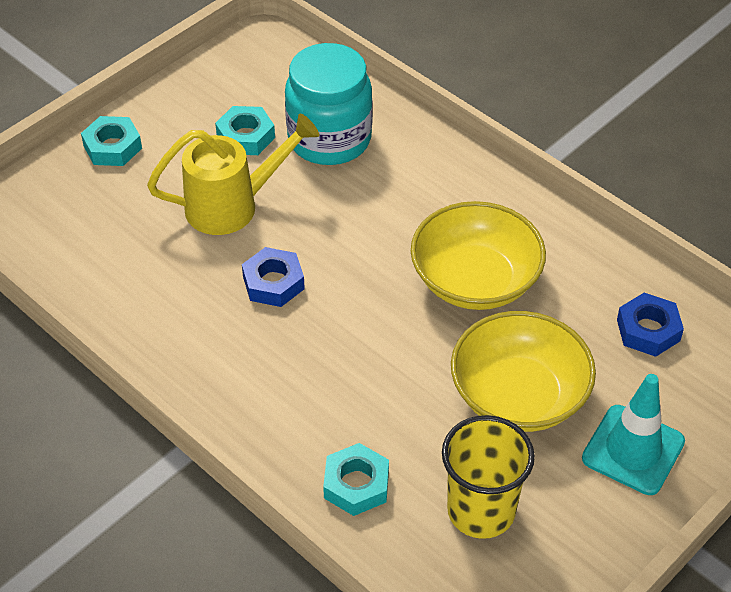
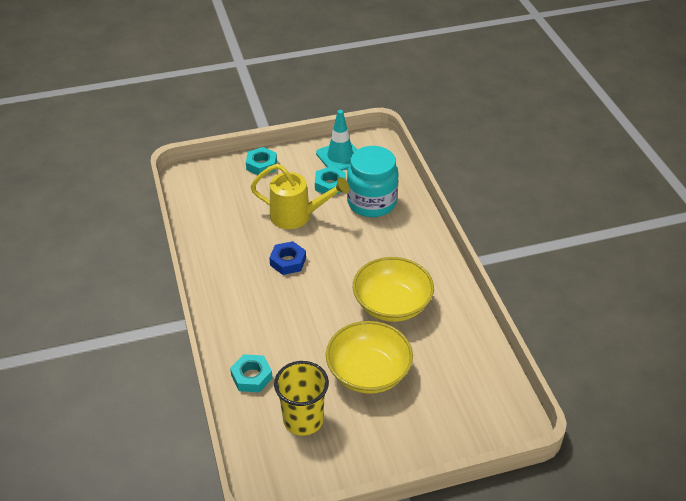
camera: 30 degrees right, 5 degrees down
turquoise traffic cone [582,374,685,495] -> turquoise traffic cone moved to [316,110,357,171]
blue nut [617,293,684,357] -> none

